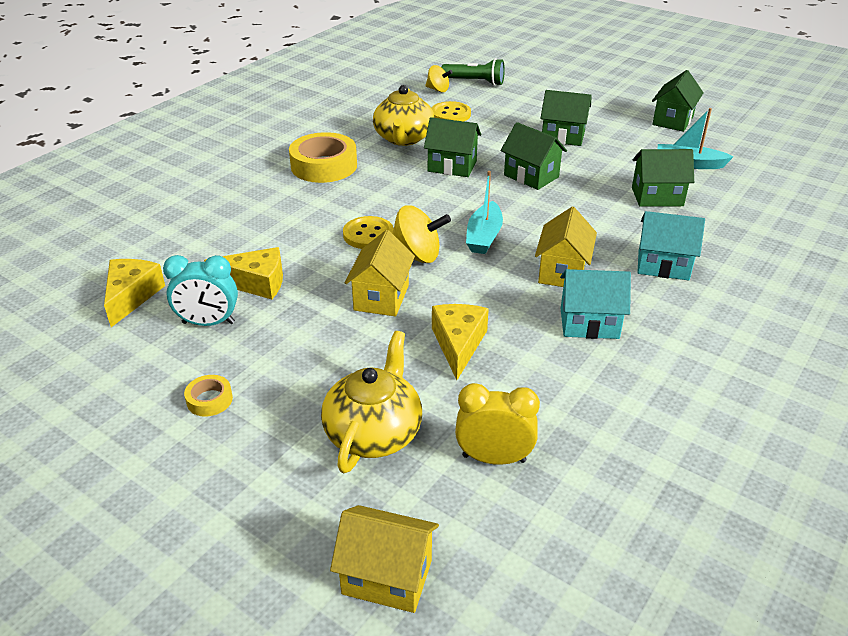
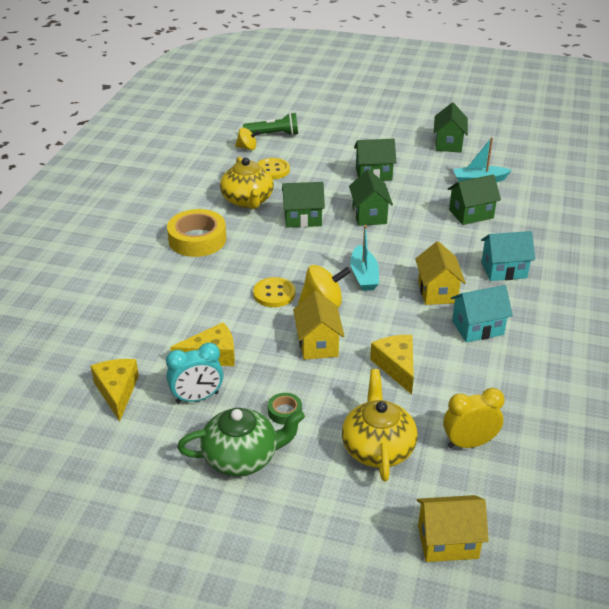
camera: 20 degrees left, 0 degrees up
yellow tape [184,375,233,417] -> green teapot [177,408,305,476]
green house [501,122,567,190] -> green house turned 60 degrees clockwise [349,169,393,226]
none -> green tape [268,393,302,425]

